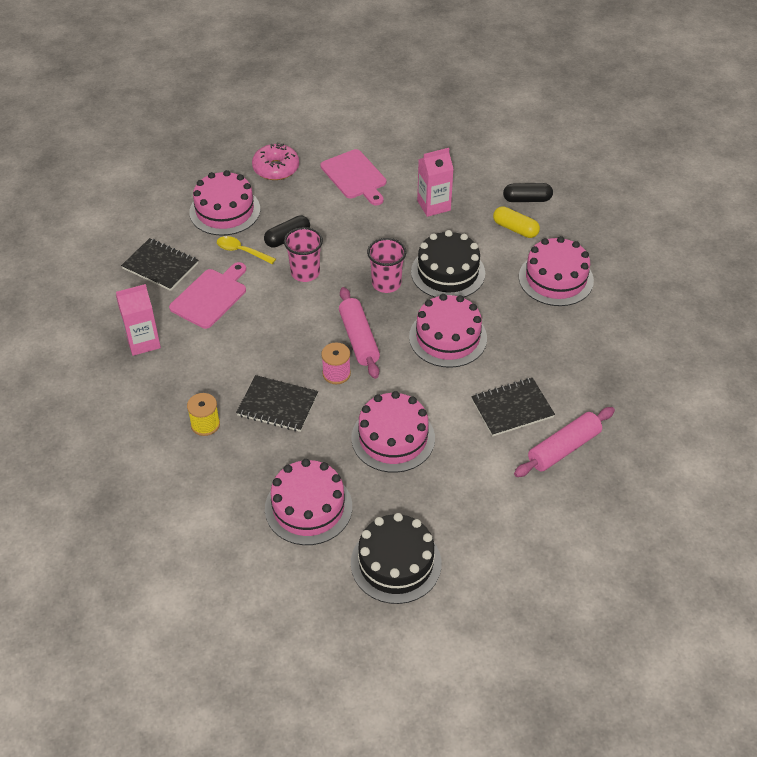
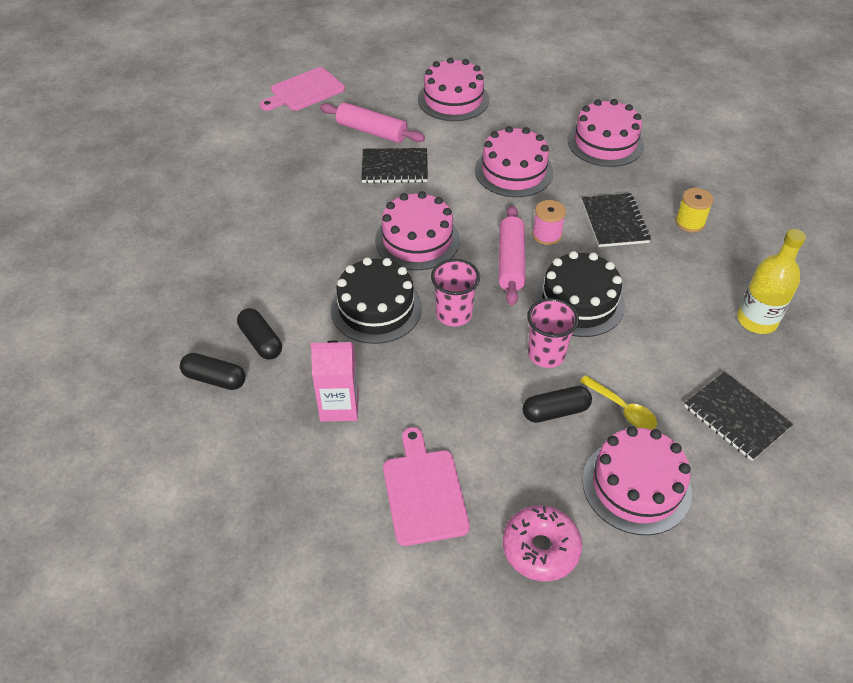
camera: 160 degrees left, 0 degrees up
pink carton [116,284,161,356] -> yellow bottle [737,229,806,334]
pink cutting board [169,262,246,329] -> pink cutting board moved to [260,67,345,111]
black notebook [236,375,318,432] -> black notebook turned 45 degrees clockwise [582,193,651,247]
black cake [351,513,441,604] -> black cake moved to [534,251,625,337]
yellow capsule [493,206,540,238] -> black capsule [237,308,282,360]
pink rolling pin [514,407,615,477] -> pink rolling pin turned 45 degrees clockwise [320,102,425,143]
pink cake [519,236,594,306] -> pink cake moved to [418,58,489,121]

